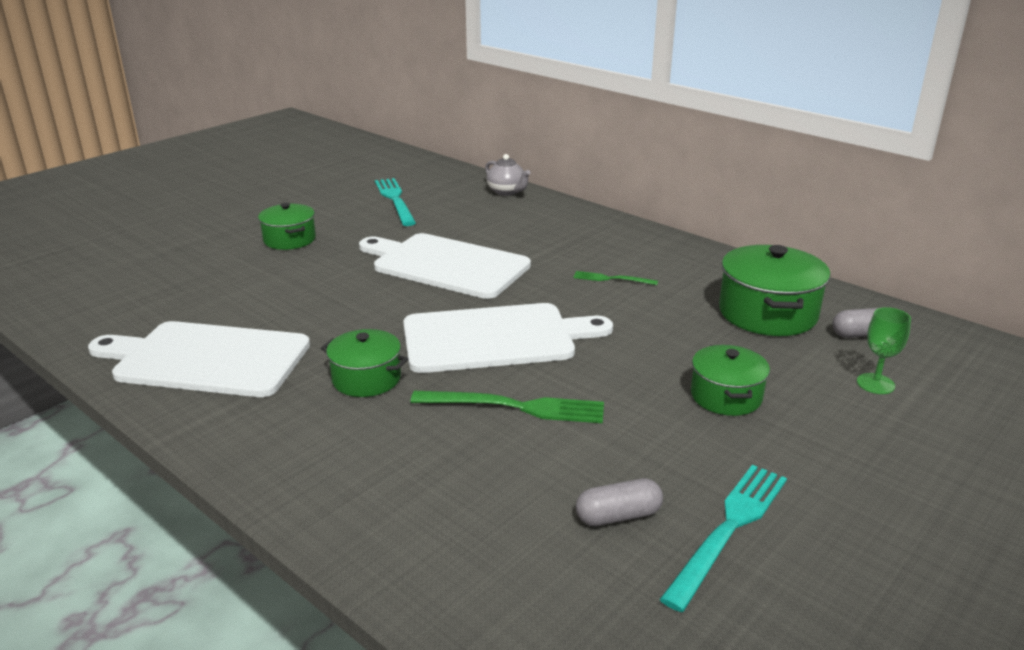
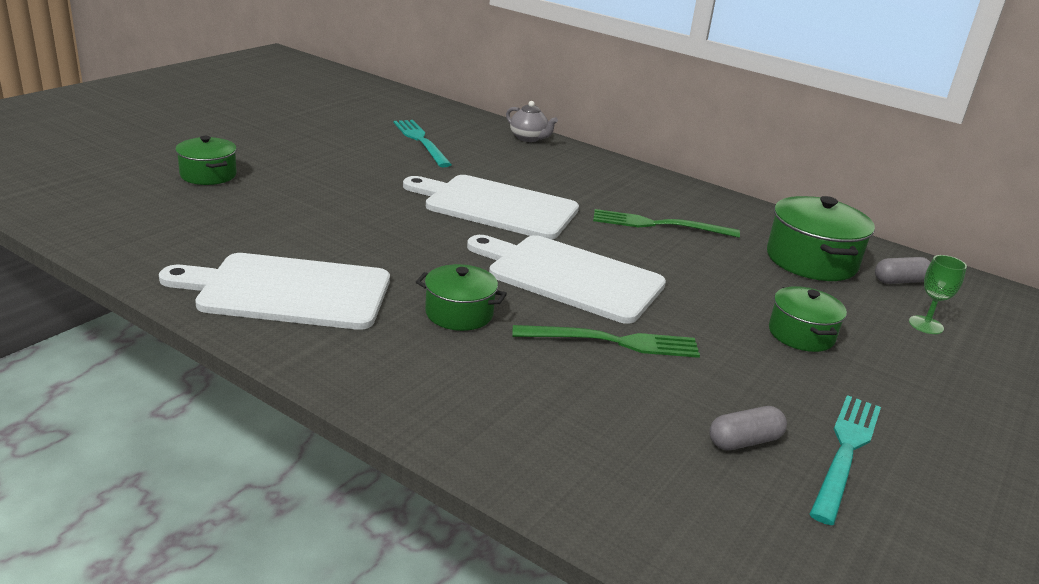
camera: 10 degrees left, 0 degrees up
green pot [258,203,316,250] -> green pot moved to [175,136,237,185]
white cutting board [403,303,613,373] -> white cutting board turned 135 degrees counterclockwise [467,235,666,324]
green fork [574,271,658,285] -> green fork [593,209,740,238], size x1.81

